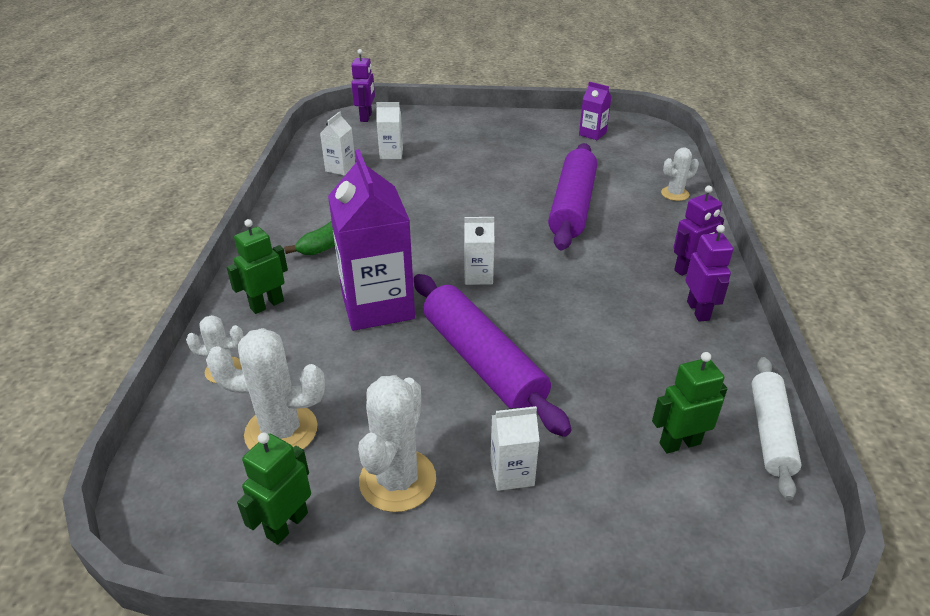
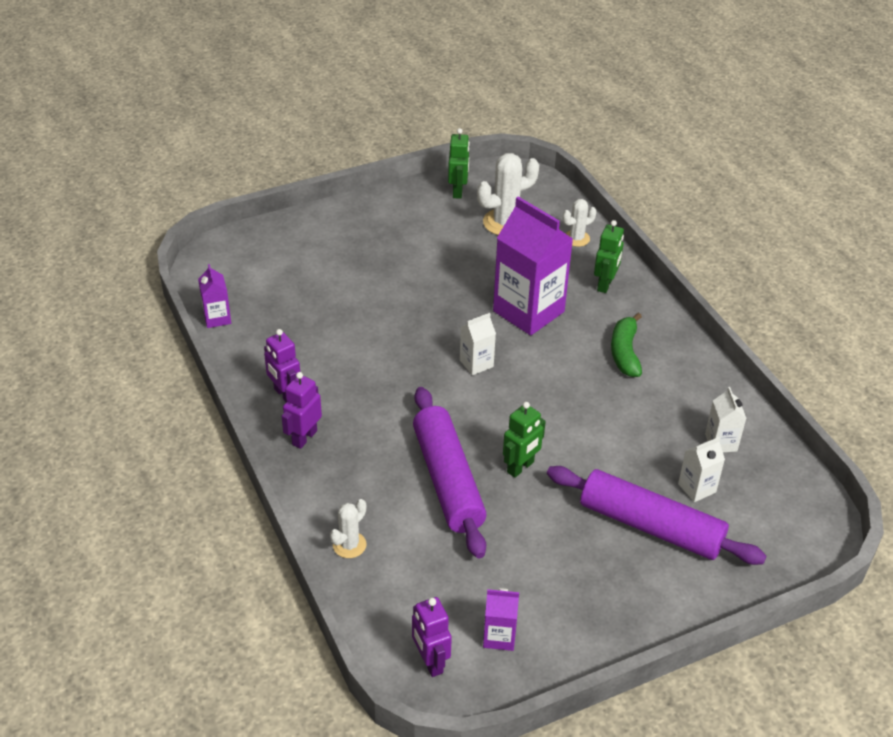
camera: 150 degrees right, 5 degrees up
purple robot [351,49,375,122] -> purple robot moved to [412,597,452,677]
white cactus [358,375,436,512] -> none
purple rolling pin [414,274,572,437] -> purple rolling pin moved to [547,466,767,565]
white carton [490,406,540,491] -> none
green robot [652,352,727,454] -> green robot moved to [503,402,546,478]
white rolling pin [751,357,801,501] -> purple carton [198,264,231,328]

